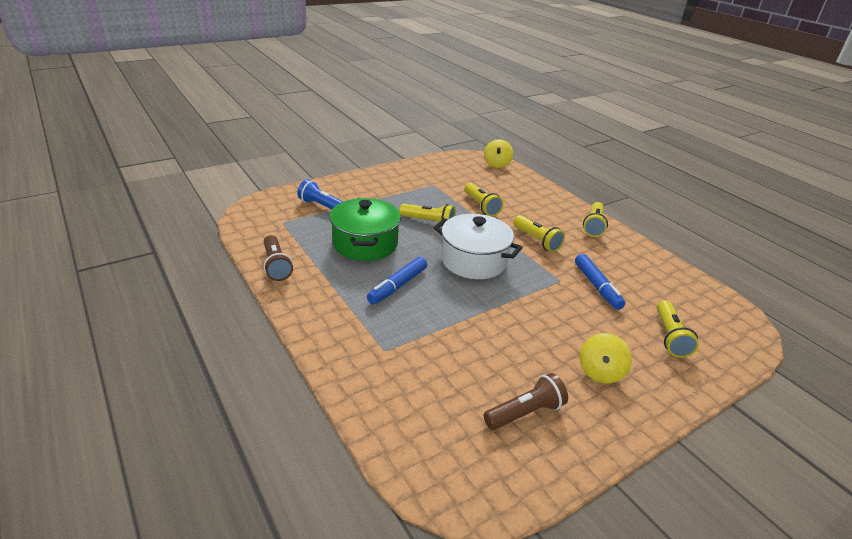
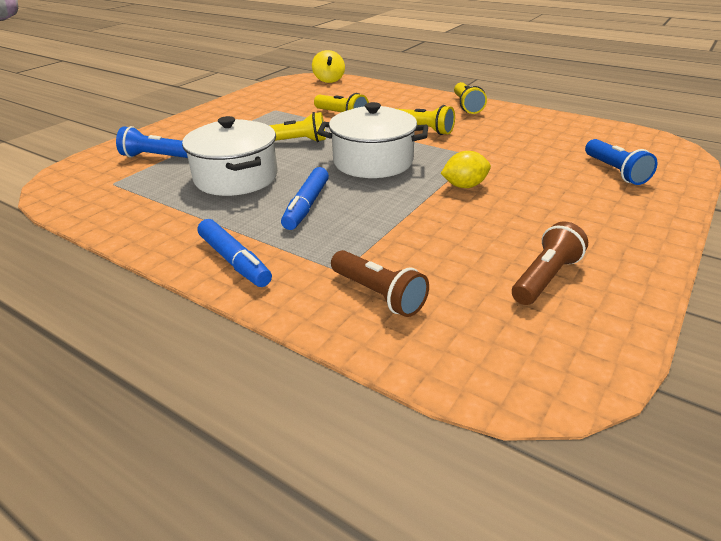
camera: 20 degrees left, 0 degrees up
brown flashlight [264,235,293,281] -> brown flashlight moved to [331,250,429,317]
green pot [329,198,401,261] -> white pot [182,116,278,196]
blue marker [575,254,625,310] -> blue marker moved to [198,219,272,287]
yellow spinning top [580,333,632,383] -> none
yellow flashlight [657,300,699,358] -> blue flashlight [585,139,658,185]
none -> yellow lemon [441,151,491,188]

